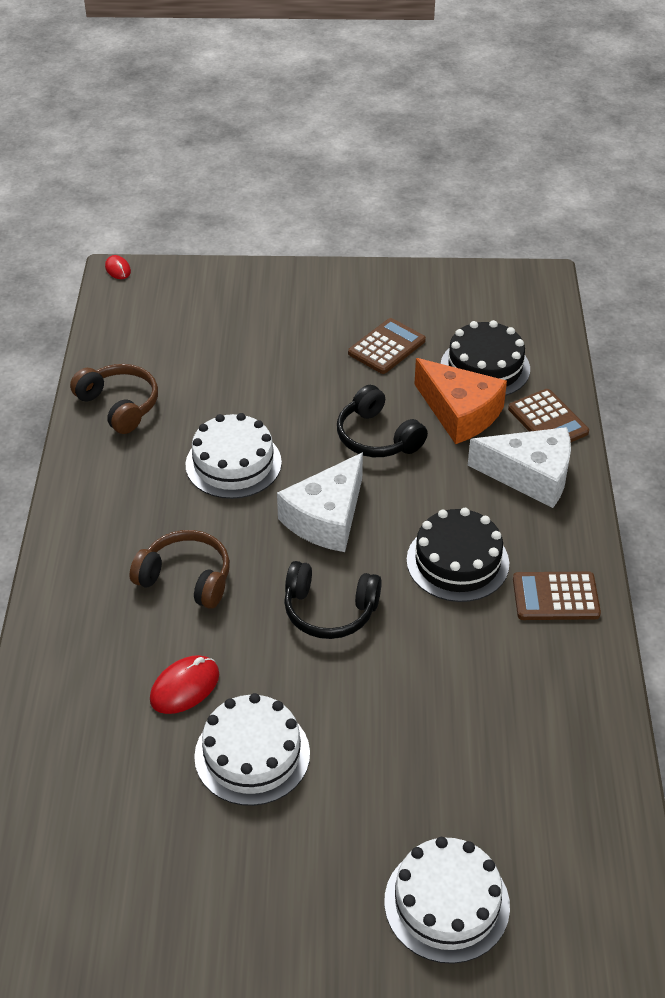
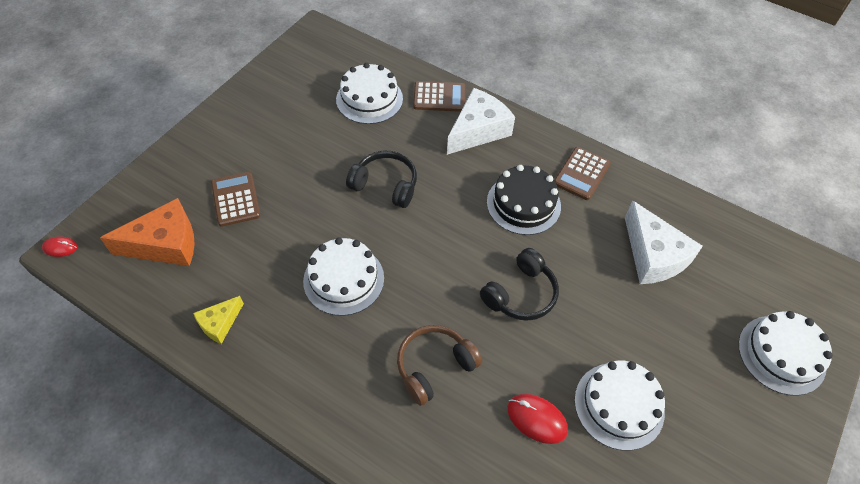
camera: 60 degrees left, 10 degrees up
brown headphones [70,364,158,434] -> yellow cheese [193,296,244,344]
red mouse [150,655,219,714] -> red mouse turned 45 degrees counterclockwise [507,394,568,444]
white cheese [277,452,363,552] -> white cheese moved to [625,201,703,284]
black headphones [337,385,428,457] -> black headphones turned 150 degrees counterclockwise [346,151,417,208]
brown calculator [348,318,426,374] -> brown calculator moved to [211,172,260,227]
orange cheese [414,358,507,444] -> orange cheese moved to [100,198,195,266]
black cake [441,320,530,396] -> white cake [336,63,403,124]

